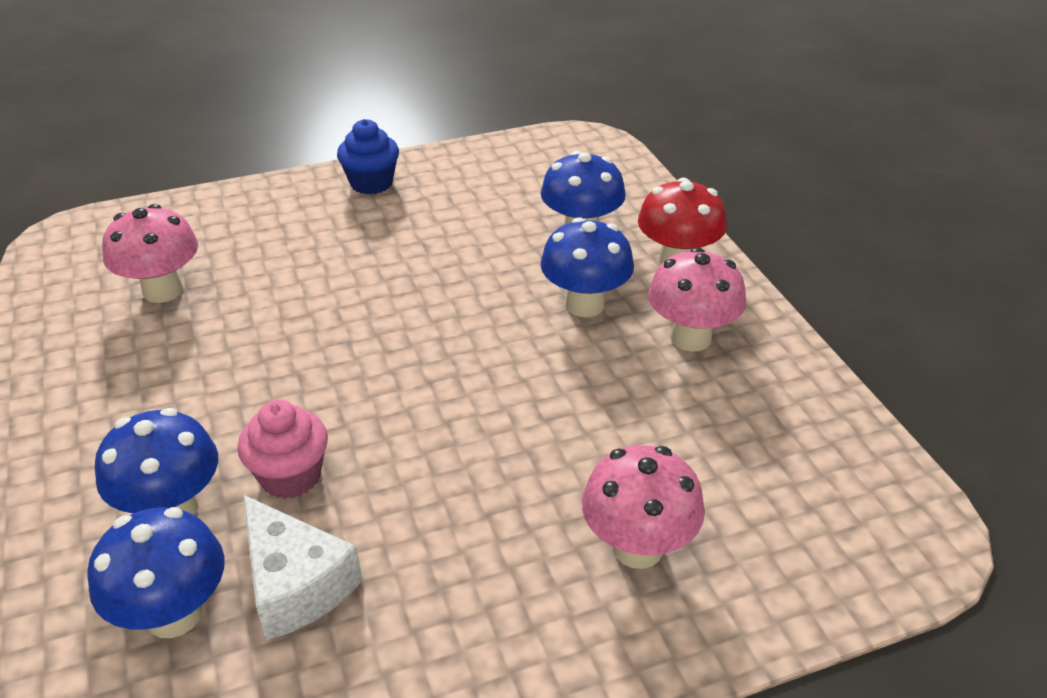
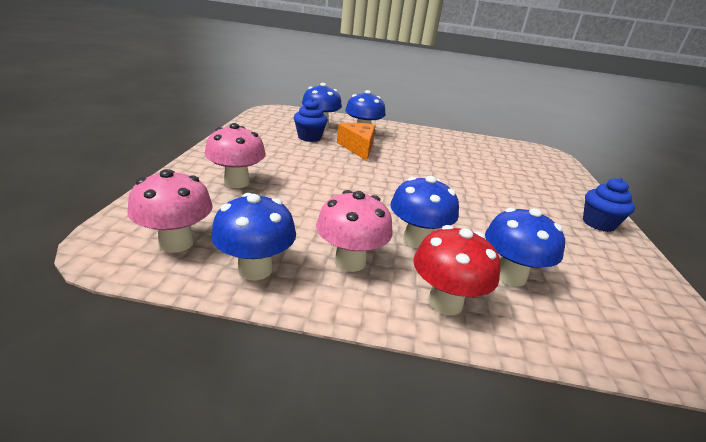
camera: 115 degrees right, 10 degrees down
pink mushroom [102,204,198,303] -> pink mushroom moved to [128,169,213,253]
pink cupcake [237,400,328,499] -> orange cheese [337,123,376,161]
white cheese [243,495,363,640] -> blue cupcake [294,99,328,142]
none -> blue mushroom [211,193,296,281]

